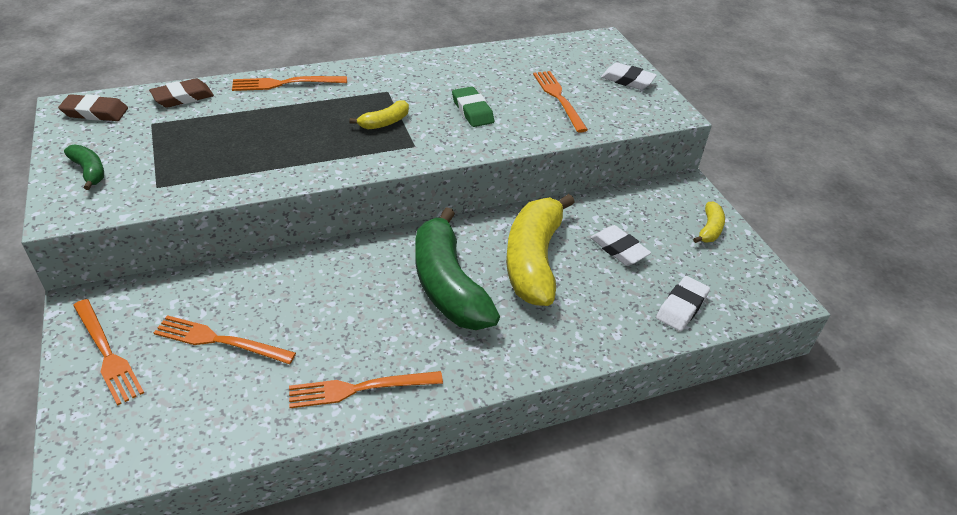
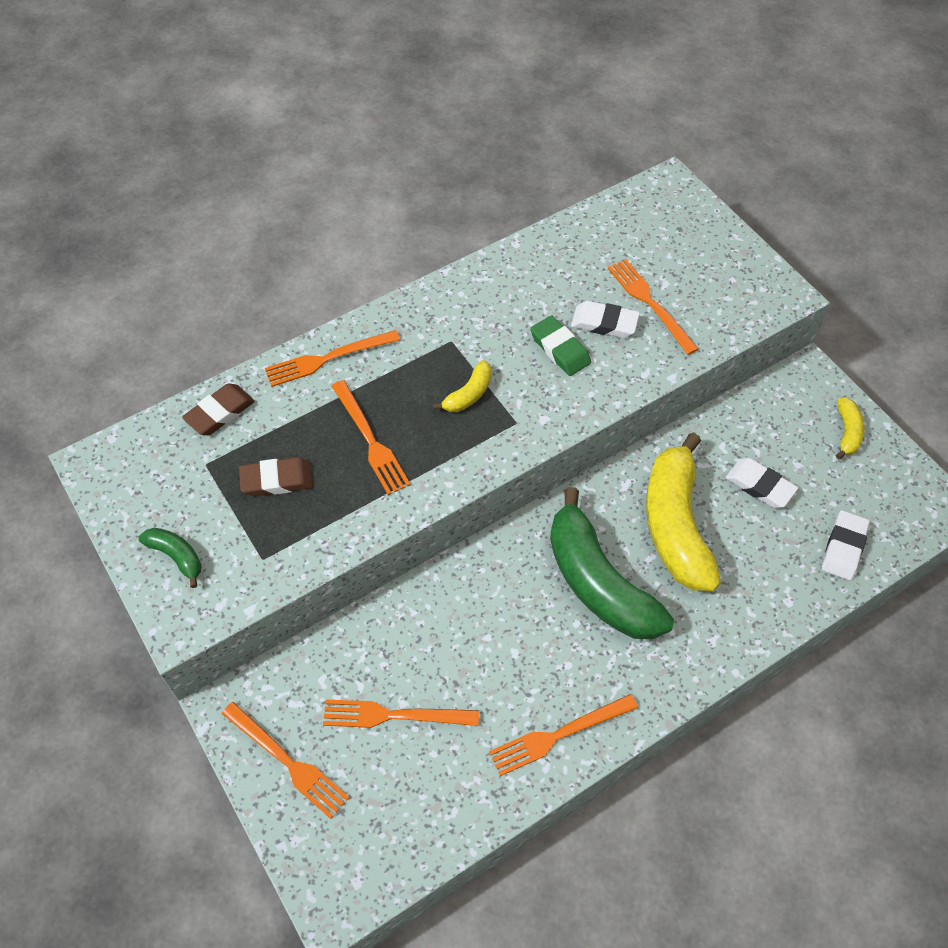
camera: 10 degrees left, 15 degrees up
brown eraser [58,94,128,121] -> brown eraser moved to [239,457,313,496]
white eraser [601,63,657,90] -> white eraser moved to [571,301,640,338]
none -> orange fork [332,380,411,495]

